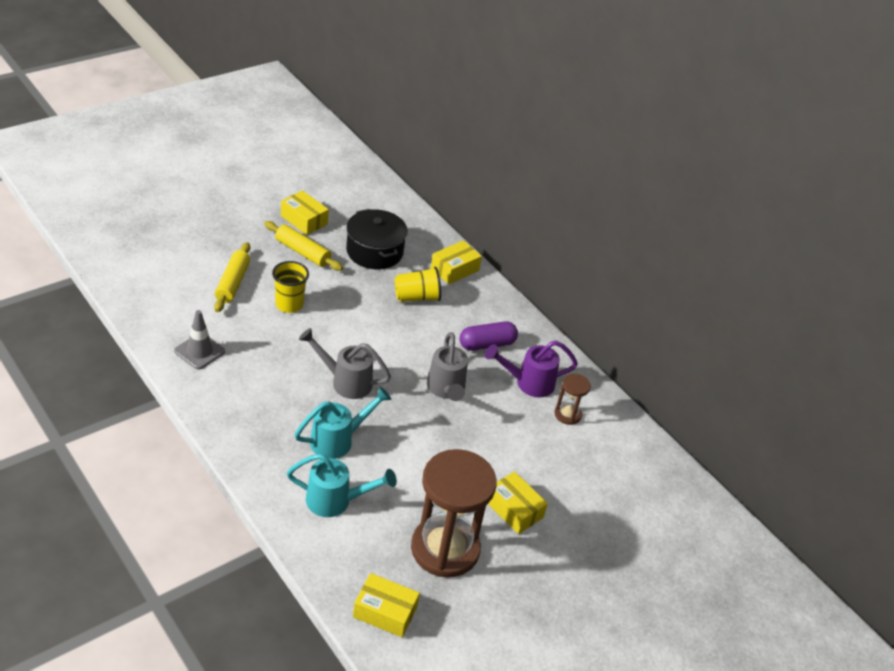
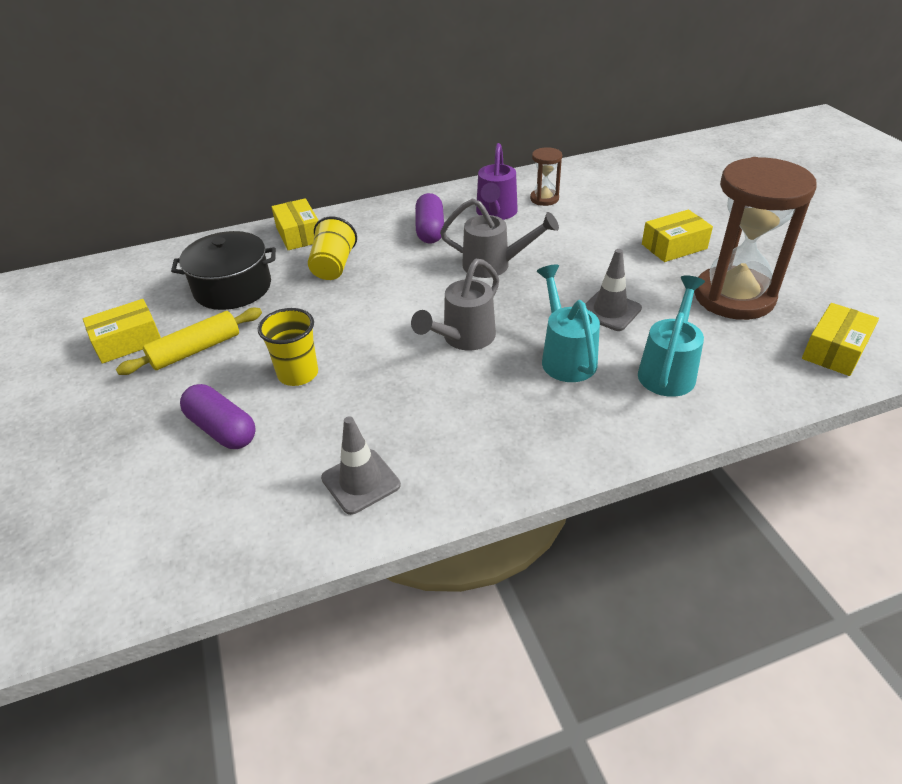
camera: 65 degrees left, 0 degrees up
yellow rolling pin [214,242,250,312] -> purple capsule [180,384,256,449]
none -> grey traffic cone [586,249,642,331]

